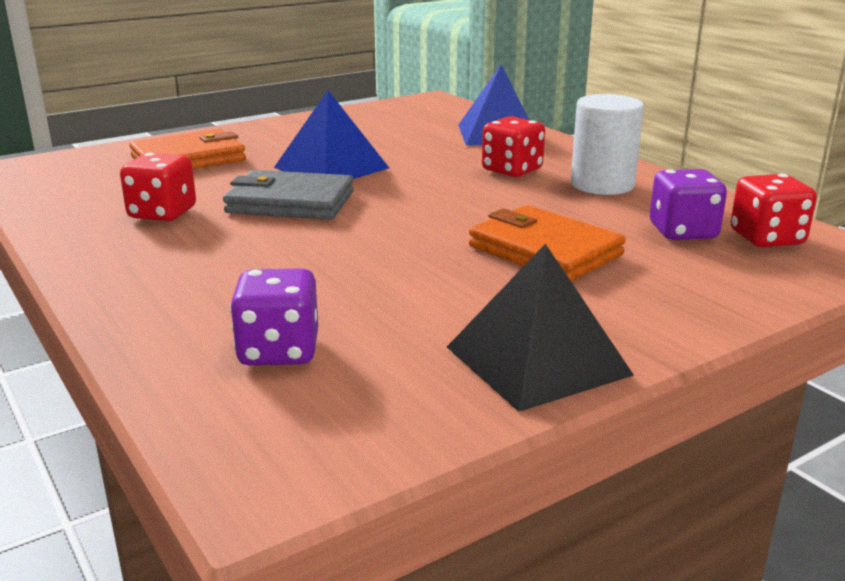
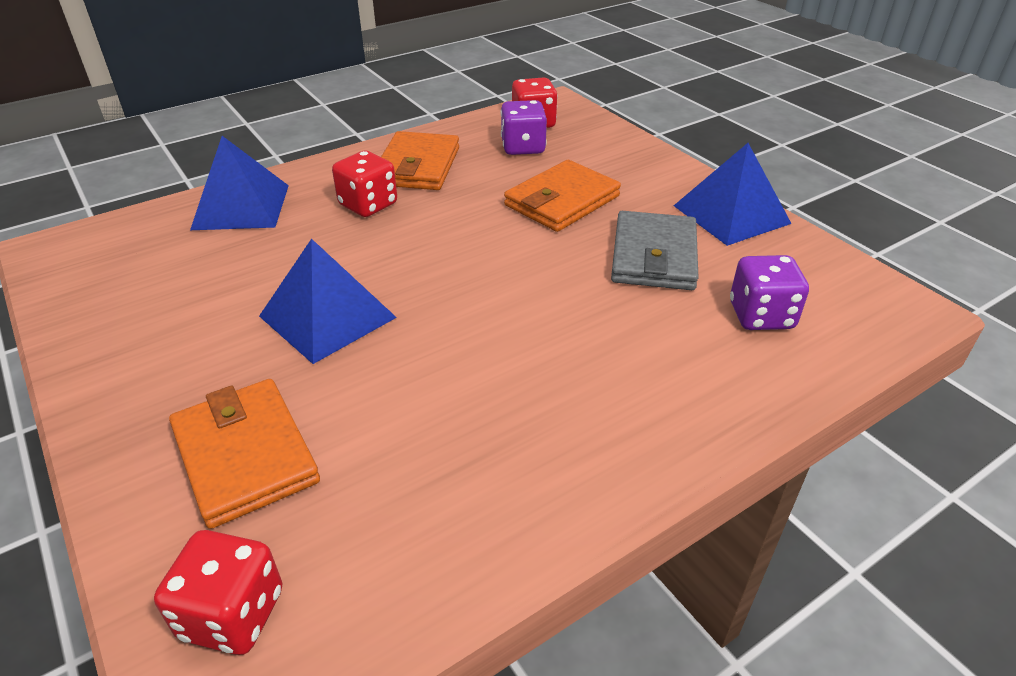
camera: 90 degrees left, 15 degrees up
red dice [120,153,196,221] -> red dice moved to [154,530,282,655]
grey wallet [223,170,354,220] -> grey wallet moved to [611,211,699,290]
black pyramid [447,243,634,412] -> blue pyramid [674,143,792,246]
white cylinder [571,94,644,195] -> orange wallet [381,131,459,190]

